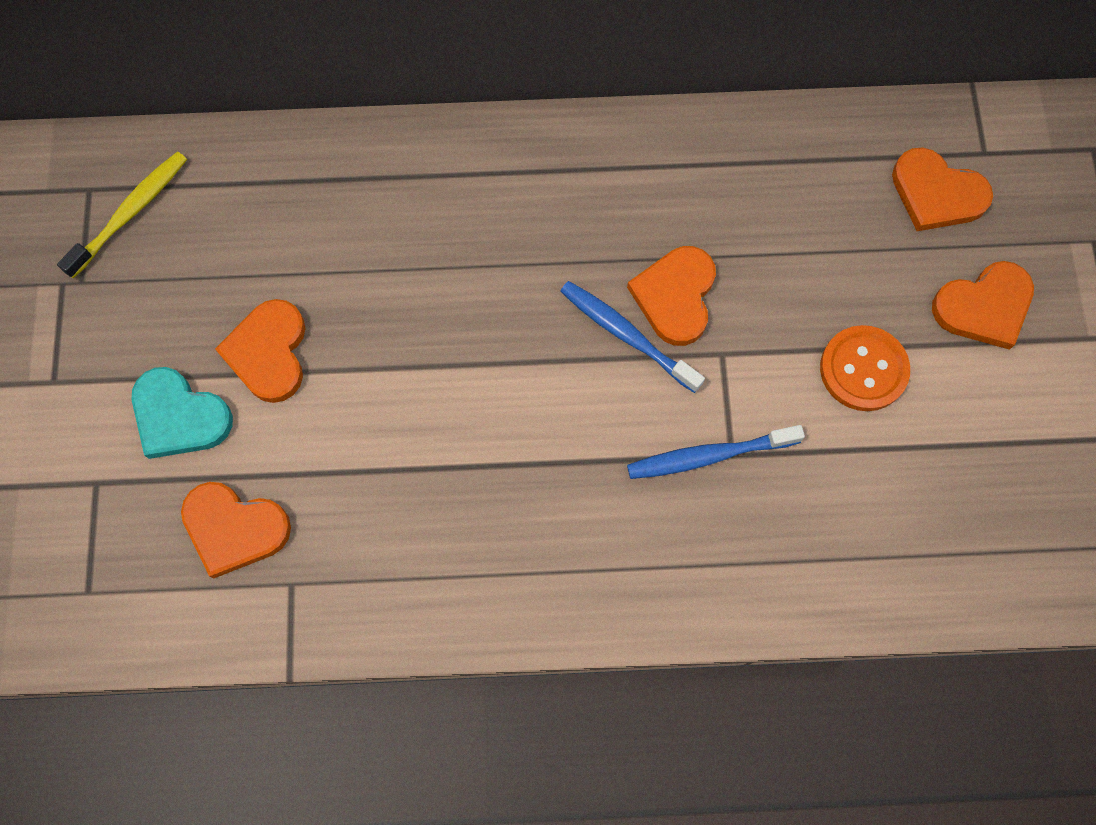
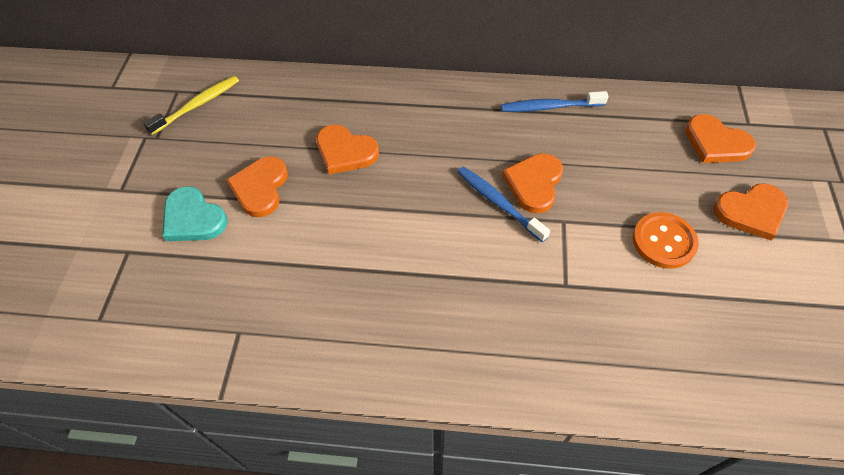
camera: 10 degrees right, 15 degrees down
orange heart [181,482,291,579] -> orange heart moved to [316,125,379,175]
blue toothbrush [627,425,805,479] -> blue toothbrush moved to [501,91,609,112]

